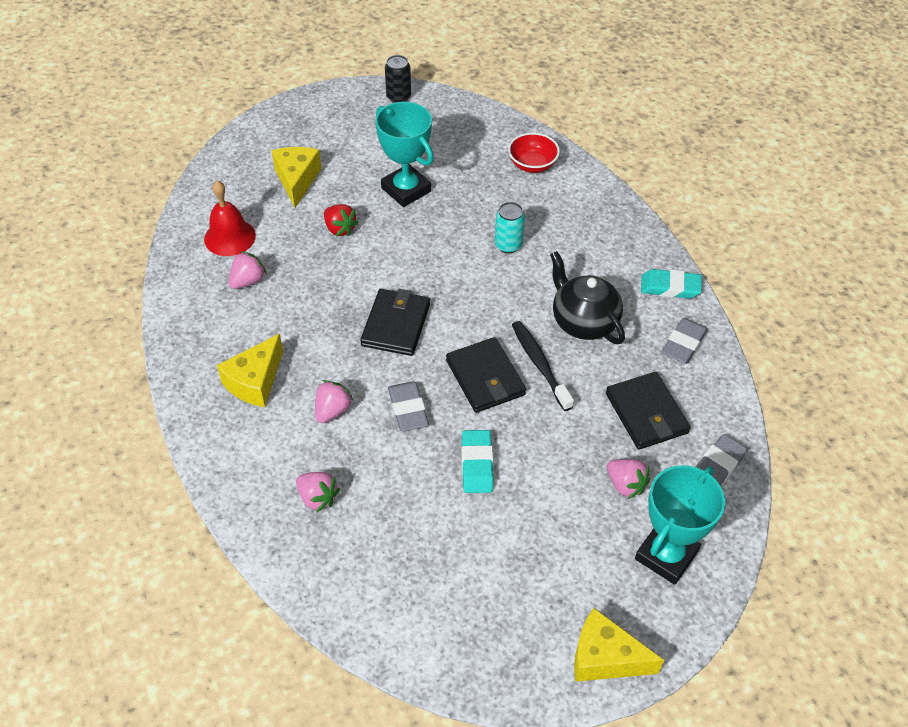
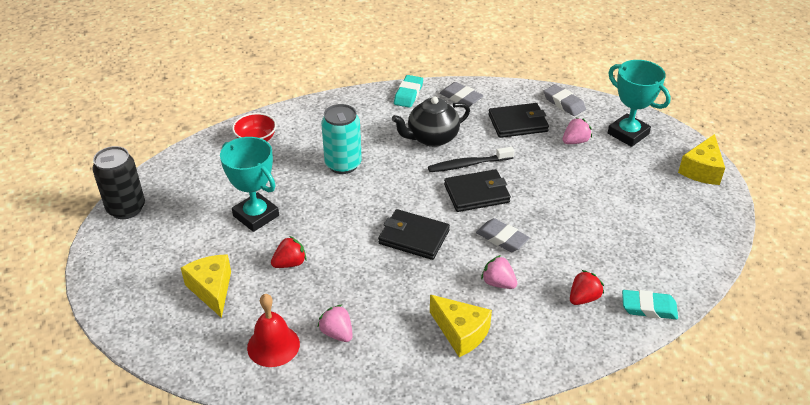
camera: 80 degrees left, 10 degrees down
yellow cheese [272,147,321,208] -> yellow cheese turned 60 degrees clockwise [181,254,231,318]
pink strawberry [296,472,340,513] -> red strawberry [570,270,604,305]
turquoise trophy [375,102,434,207] -> turquoise trophy turned 75 degrees clockwise [220,137,279,232]
black can [385,55,411,103] -> black can [92,146,145,219], size x1.59
grey eraser [388,381,429,431] -> grey eraser turned 45 degrees clockwise [476,218,530,252]
turquoise eraser [462,430,493,493] -> turquoise eraser moved to [622,290,678,319]
turquoise can [495,202,525,253] -> turquoise can [321,104,362,174], size x1.59

